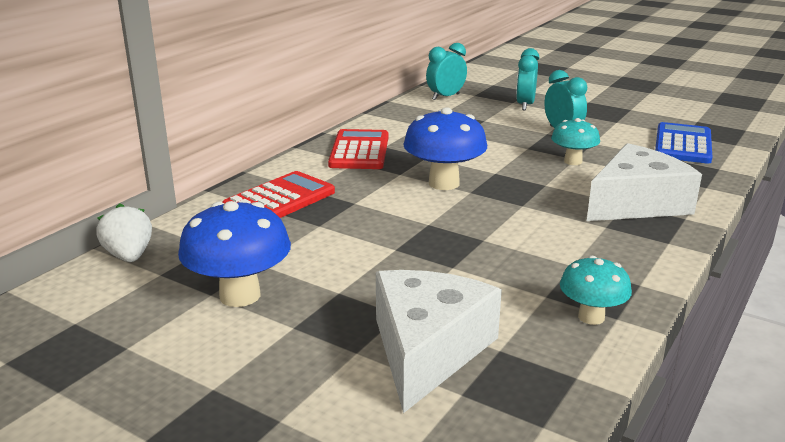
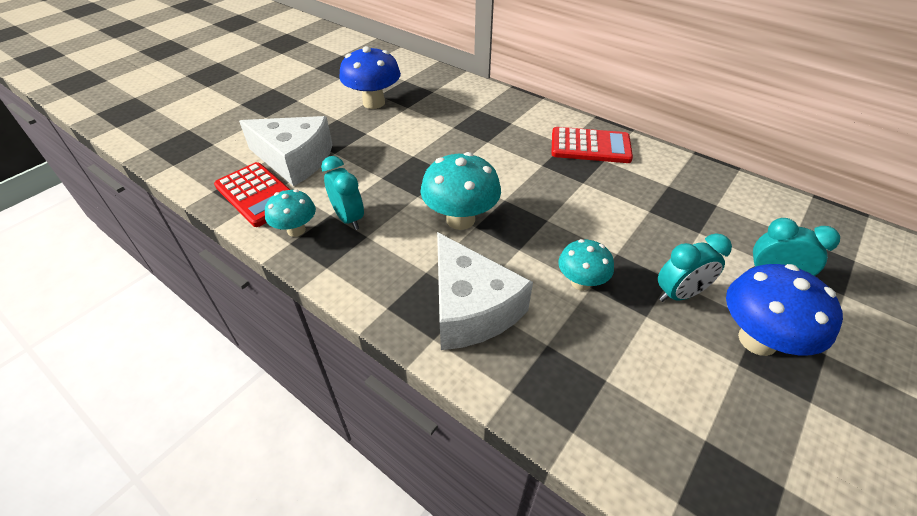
camera: 95 degrees right, 20 degrees up
white strawberry [96,203,152,262] -> none
red calculator [222,171,335,218] -> red calculator moved to [214,162,290,227]
blue mushroom [403,107,487,190] -> blue mushroom moved to [726,264,843,356]
turquoise clock [426,43,467,100] -> turquoise clock moved to [321,156,364,230]
blue calculator [655,122,712,164] -> none
none -> turquoise mushroom [420,152,501,230]

